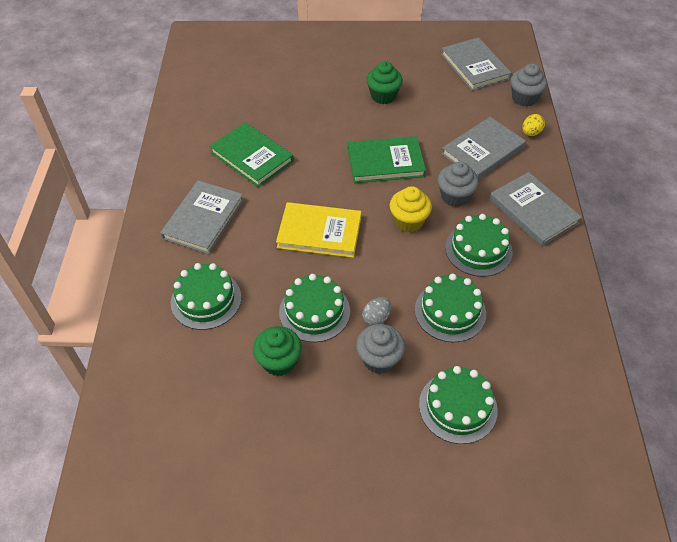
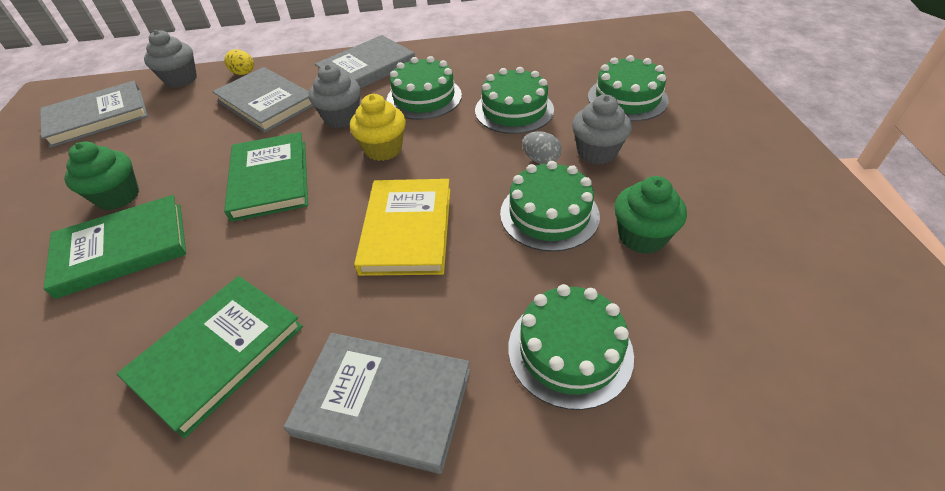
camera: 95 degrees left, 5 degrees down
none -> green book [44,195,186,299]

